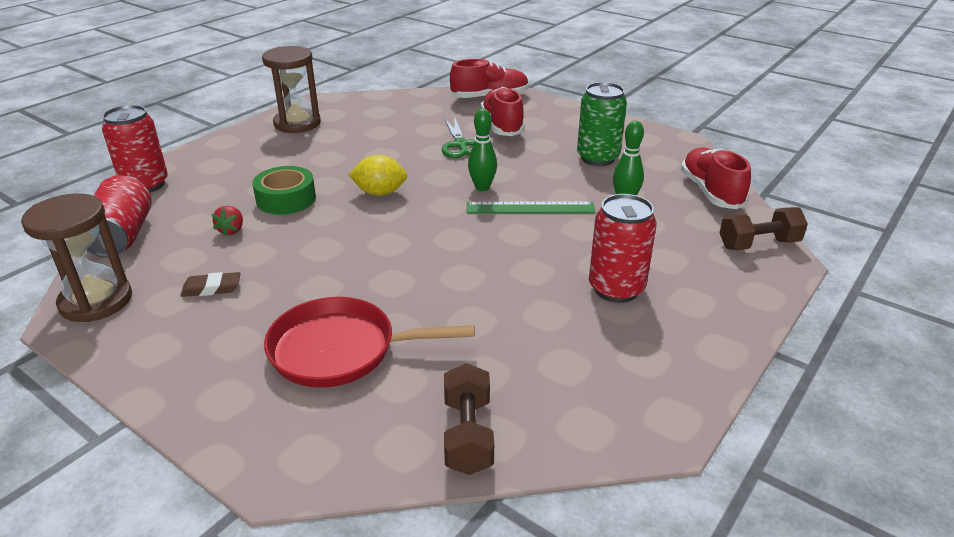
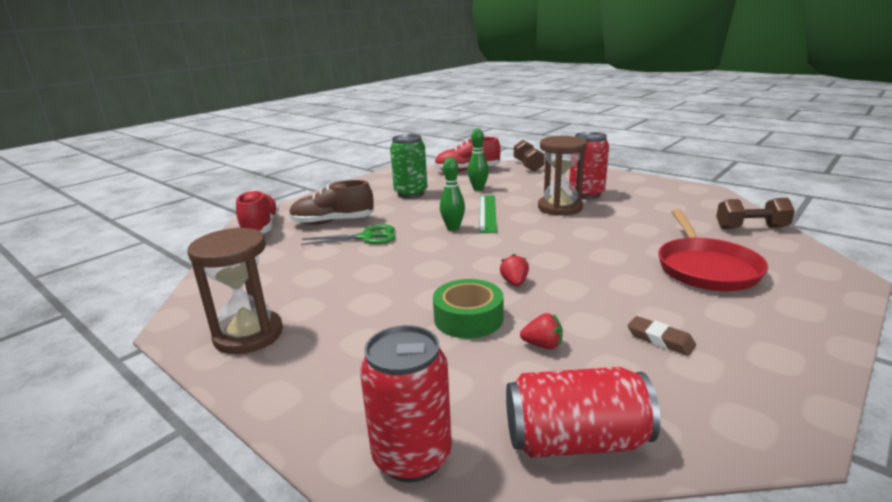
camera: 85 degrees left, 10 degrees down
brown hourglass [21,193,132,322] -> brown hourglass moved to [538,136,587,216]
brown eraser [180,272,241,297] -> brown eraser turned 45 degrees counterclockwise [628,316,696,356]
yellow lemon [349,155,407,196] -> none
red shoe [481,87,525,136] -> brown shoe [289,180,374,225]
none -> red strawberry [500,254,529,287]

